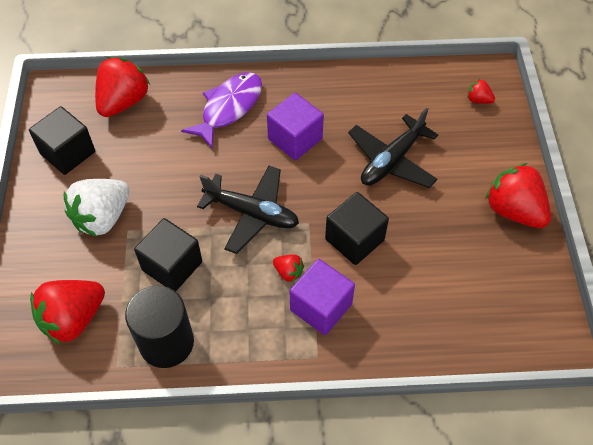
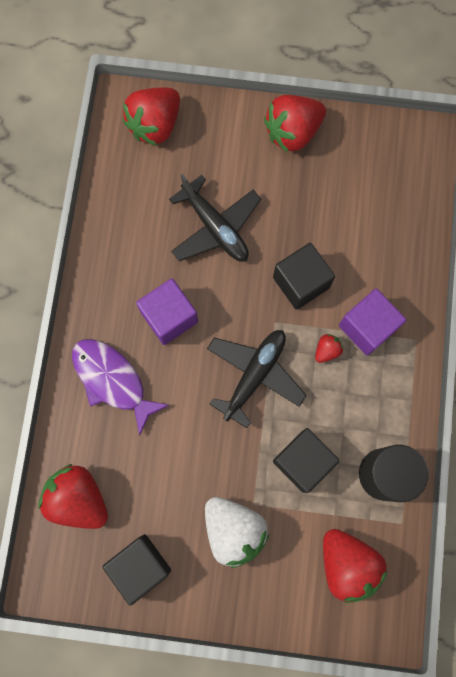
camera: 80 degrees left, 20 degrees up
red strawberry [467,79,495,104] -> red strawberry [123,87,180,146], size x2.16

